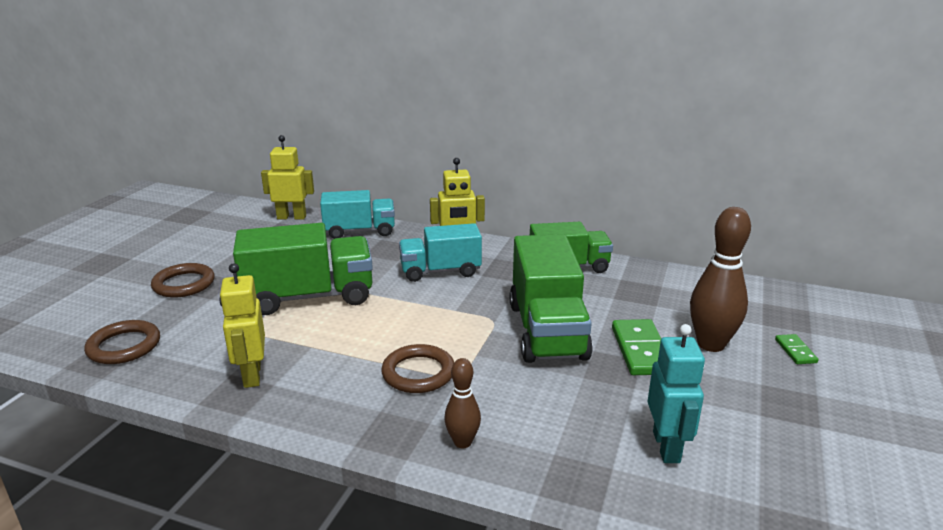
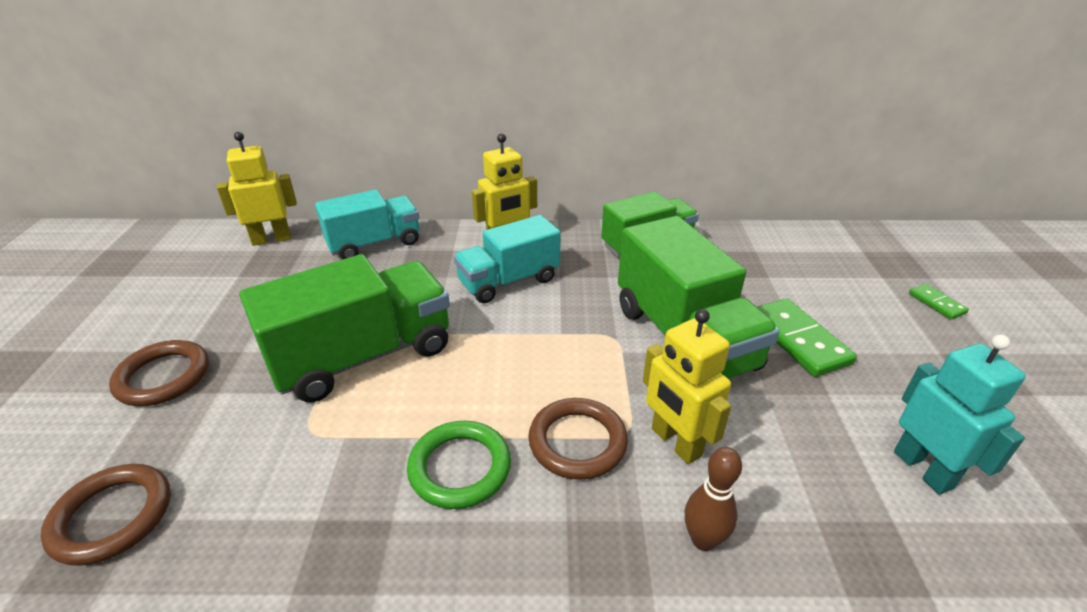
camera: 20 degrees left, 10 degrees up
yellow robot [219,263,265,388] -> yellow robot moved to [643,309,731,464]
brown bowling pin [690,207,751,352] -> none
none -> green ring [407,421,511,509]

